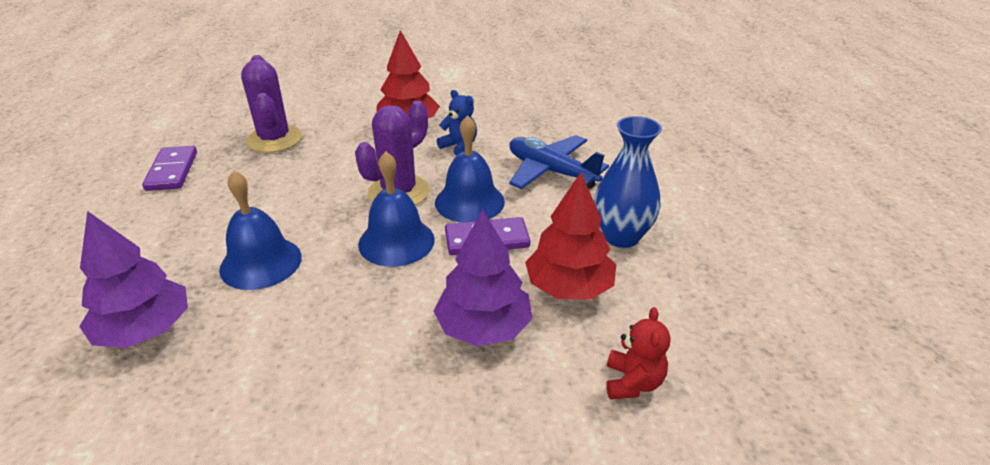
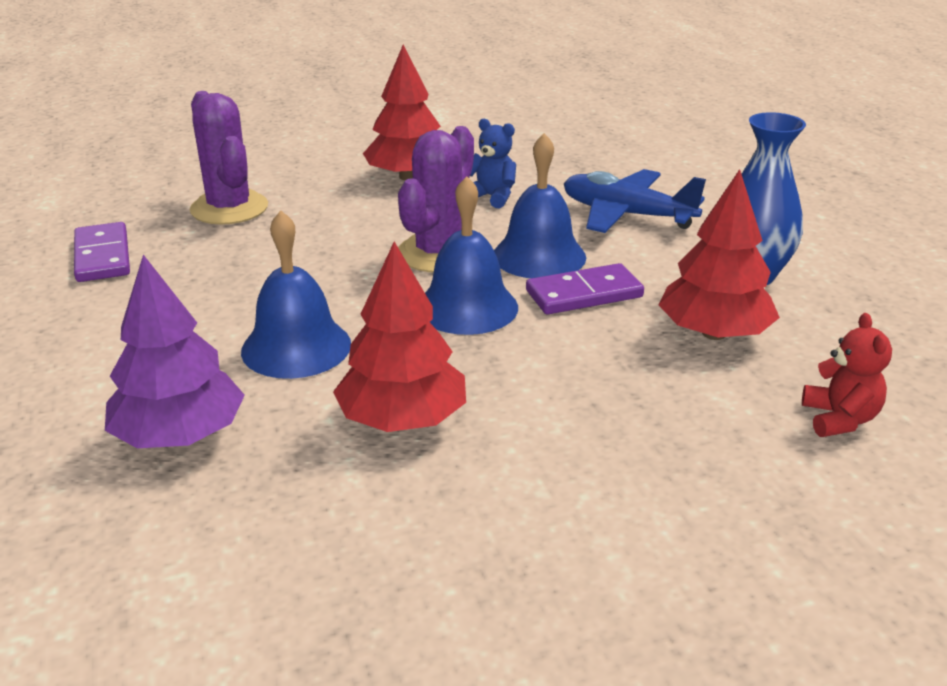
camera: 10 degrees left, 5 degrees down
purple tree [433,209,533,346] -> none
none -> red tree [333,241,466,432]

